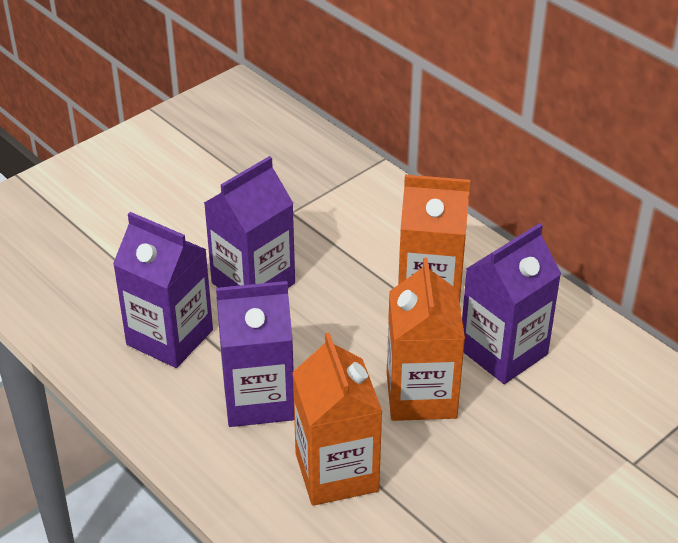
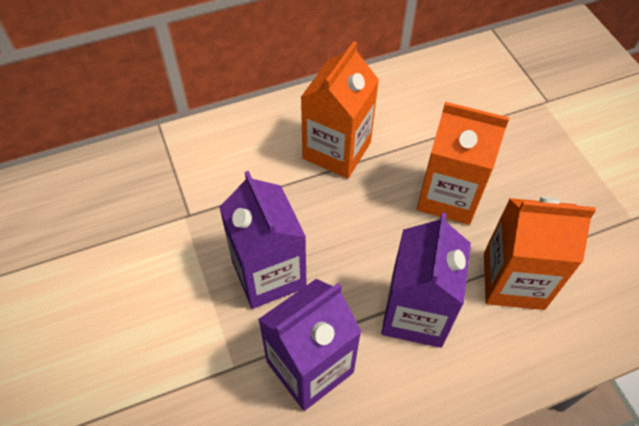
camera: 70 degrees left, 15 degrees up
purple carton [462,223,561,384] -> none

